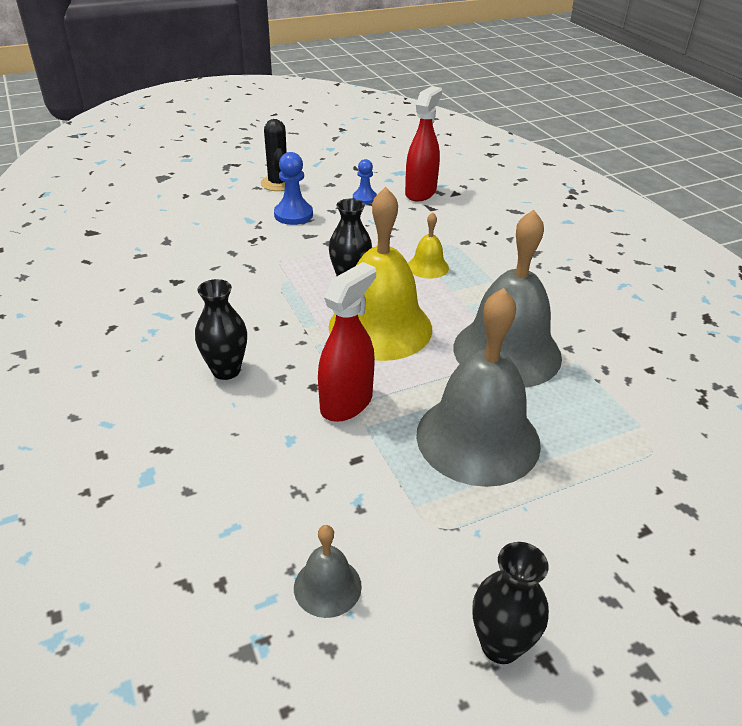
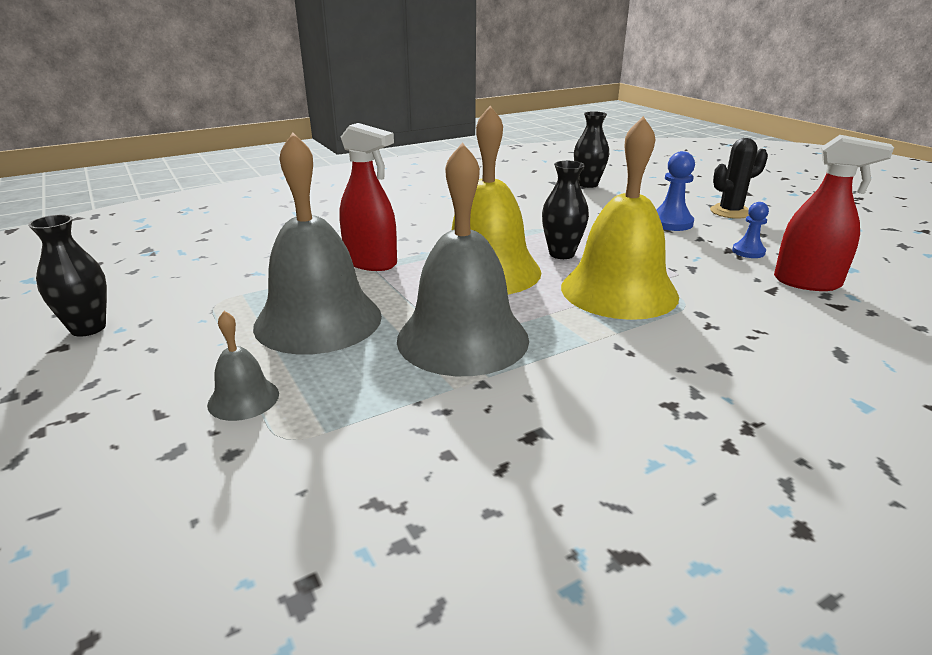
camera: 85 degrees right, 10 degrees down
black vase [195,279,247,380] -> black vase moved to [574,111,609,188]
grey bell [294,525,362,618] -> grey bell moved to [207,311,279,421]
yellow bell [408,212,449,279] -> yellow bell [561,116,679,320], size x2.23

